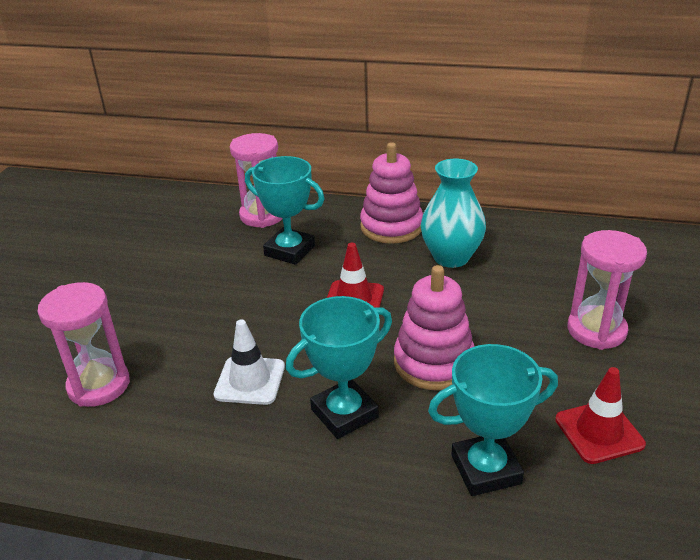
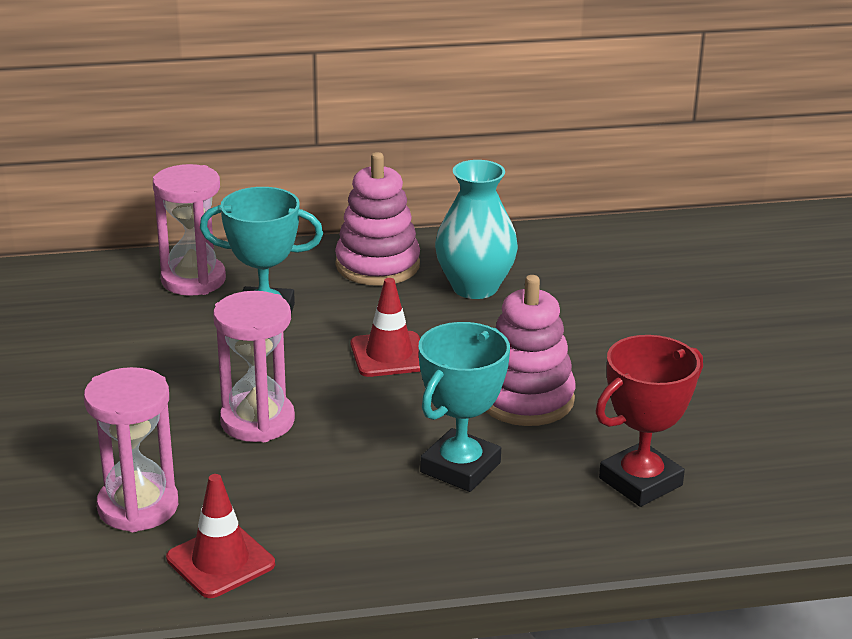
camera: 25 degrees left, 5 degrees down
white traffic cone [213,319,285,405] -> none
turquoise trophy [428,344,558,496] -> red trophy [595,335,703,507]
red traffic cone [555,367,646,464] -> red traffic cone moved to [166,474,275,598]
pink hourglass [567,230,647,350] -> pink hourglass moved to [213,291,295,442]

